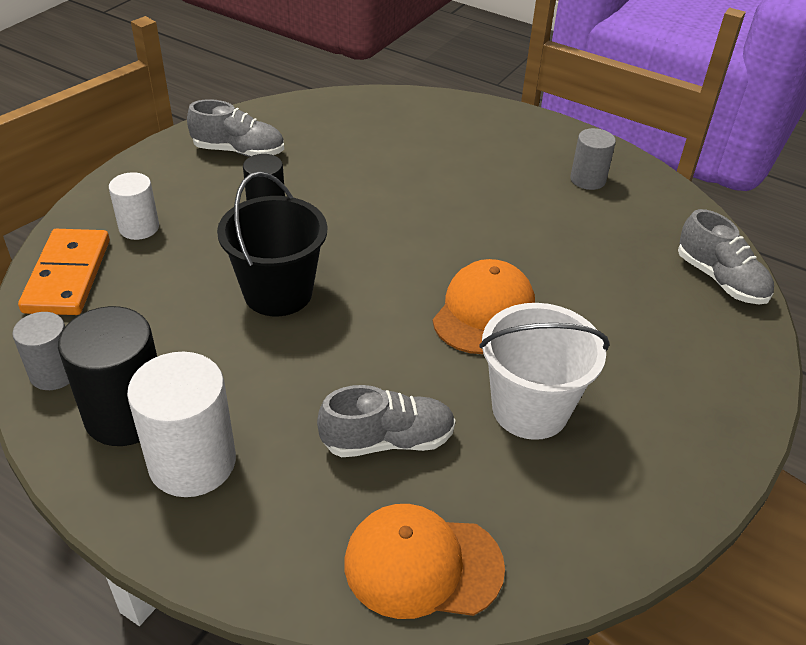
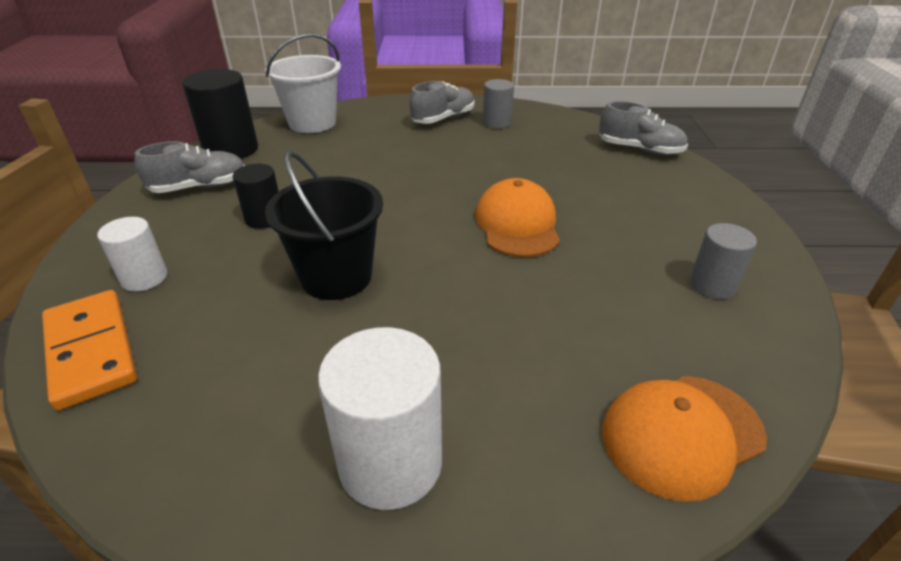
camera: 30 degrees left, 5 degrees down
grey cylinder [12,312,70,390] -> grey cylinder moved to [690,223,757,299]
black cylinder [58,306,157,446] -> black cylinder moved to [182,69,258,159]
grey shoe [317,385,456,457] -> grey shoe moved to [410,81,475,124]
white bucket [479,303,610,440] -> white bucket moved to [265,34,341,133]

